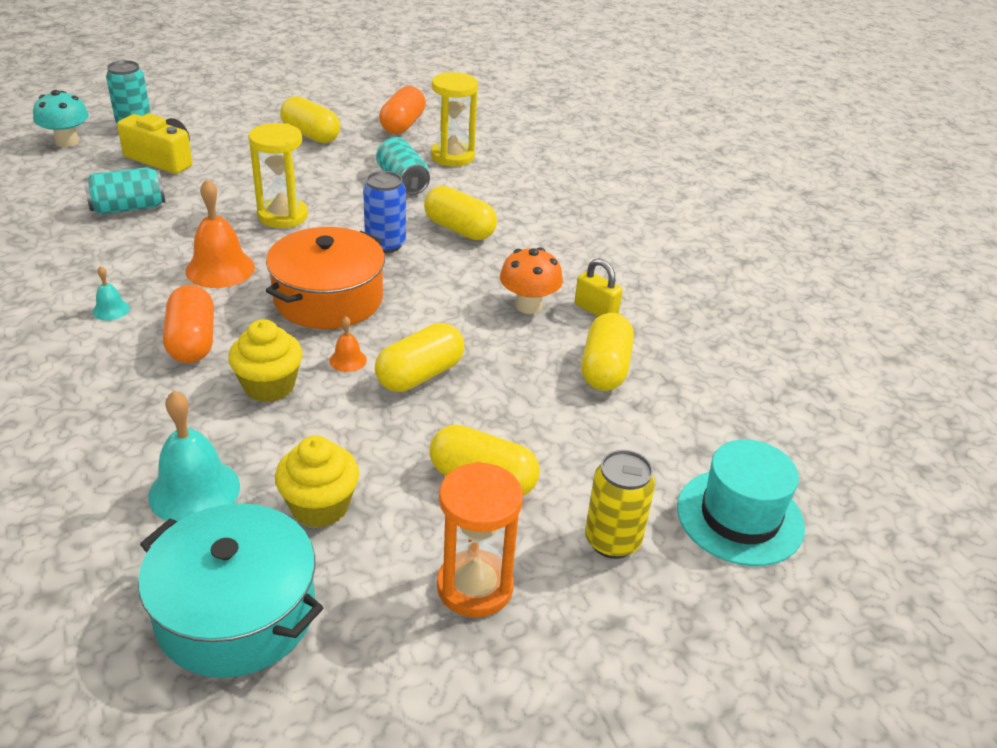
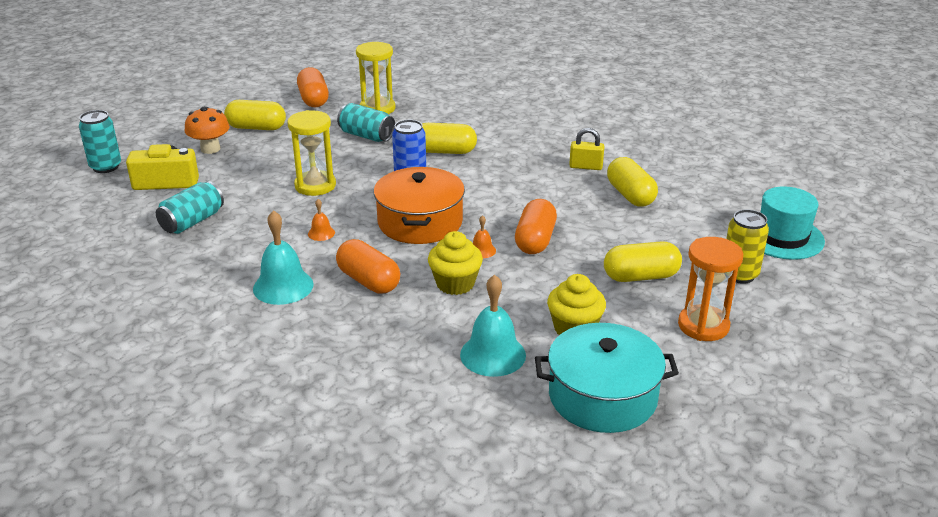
camera: 30 degrees left, 5 degrees down
turquoise mushroom [33,90,89,147] -> none
turquoise bell [92,266,130,321] -> turquoise bell [253,210,314,305], size x2.04
orange bell [185,179,255,288] -> orange bell [308,199,335,241], size x0.49
yellow capsule [375,323,464,392] -> orange capsule [515,199,557,254]
orange mushroom [500,247,563,314] -> orange mushroom moved to [185,107,230,154]

